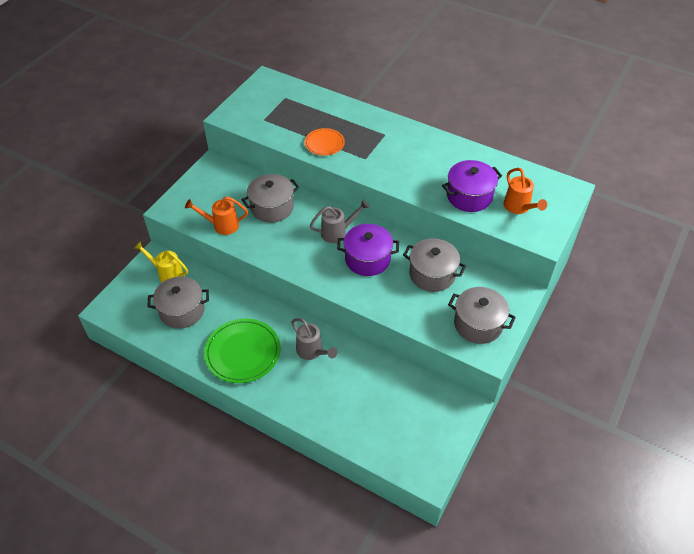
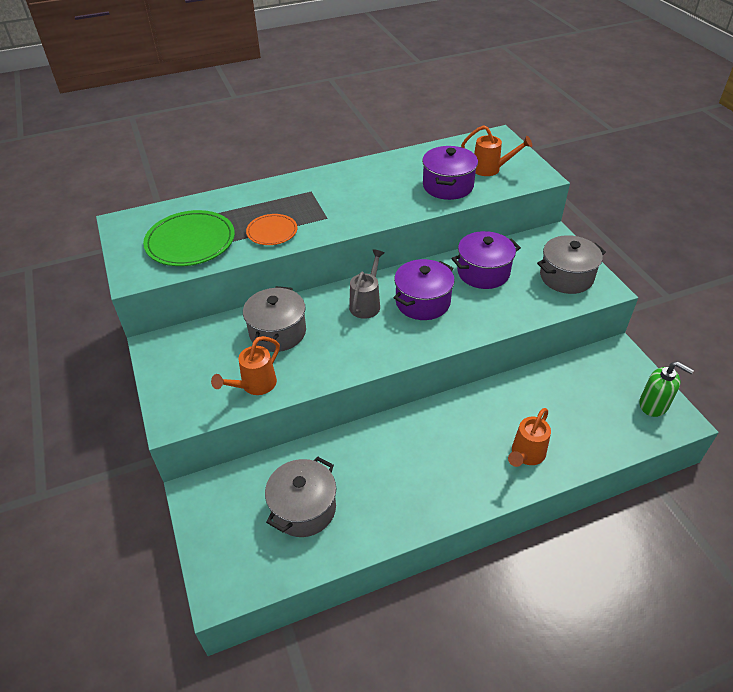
camera: 50 degrees left, 5 degrees down
yellow watering can [133,241,188,282] -> none
green plate [204,319,280,383] -> green plate moved to [143,210,235,266]
grey watering can [291,318,337,360] -> none
grey pot [403,238,466,292] -> purple pot [451,231,521,289]
none -> orange watering can [508,408,551,467]
none -> green soap dispenser [639,361,694,417]

